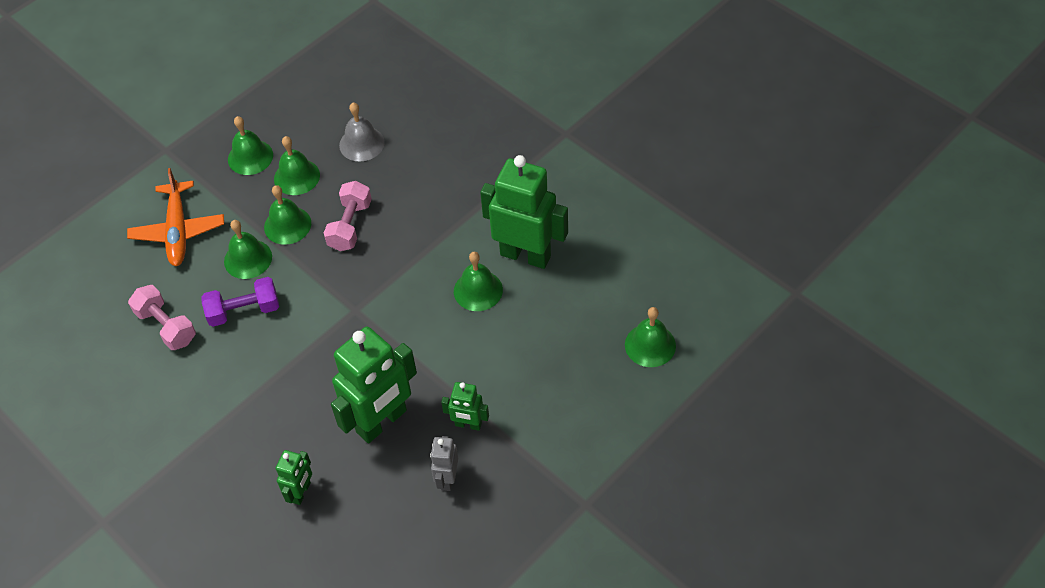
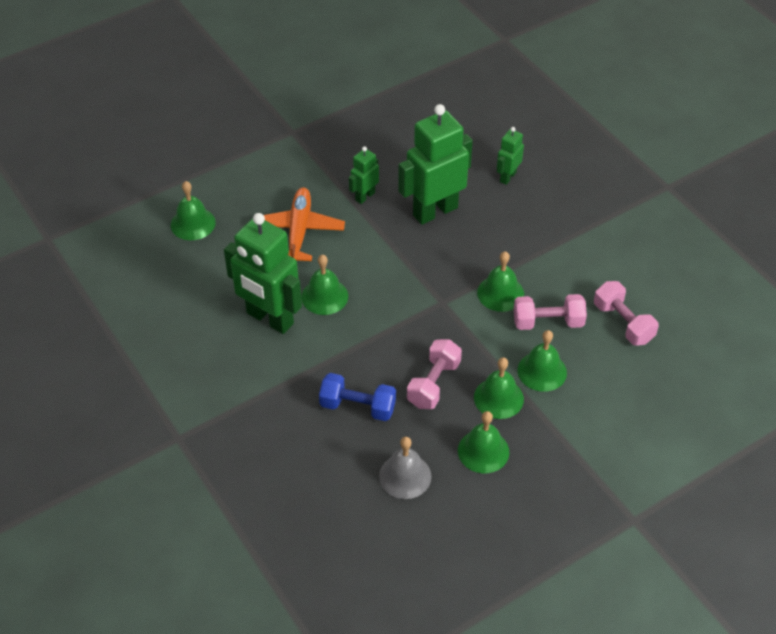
camera: 170 degrees left, 5 degrees down
orange plane [127,168,224,266] -> orange plane moved to [264,187,345,261]
purple dumbbell [202,277,279,327] -> pink dumbbell [514,294,587,330]
green bell [228,116,273,175] -> green bell moved to [477,251,524,312]
grey robot [430,436,458,491] -> none
green robot [441,382,489,431] -> green robot turned 75 degrees counterclockwise [349,146,379,204]
none -> blue dumbbell [319,373,396,421]

